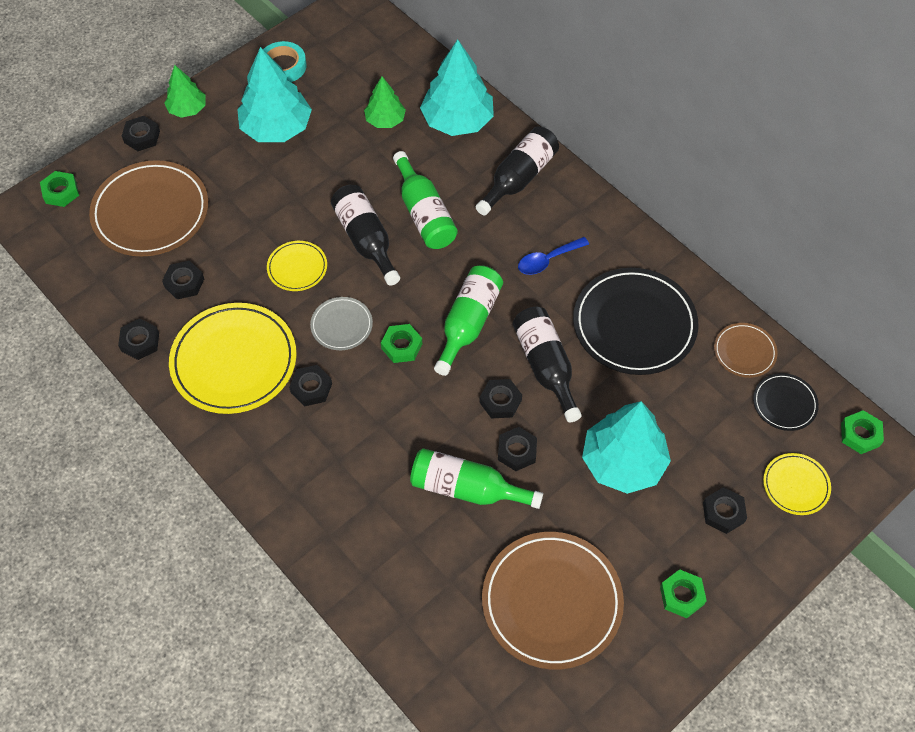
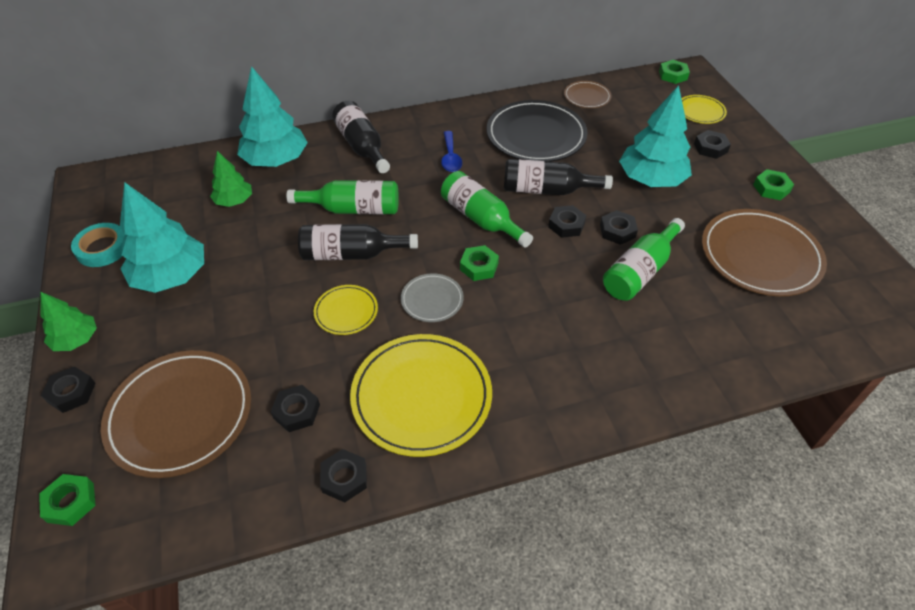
camera: 65 degrees left, 10 degrees down
black nut [289,365,332,406] -> none
black plate [753,373,819,431] -> none

